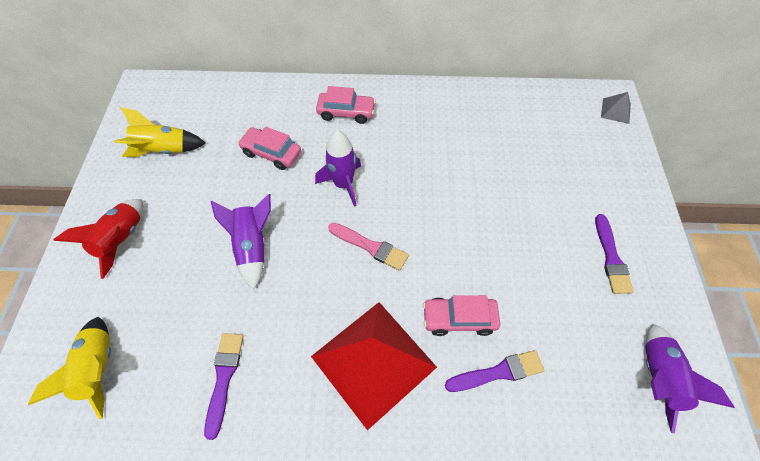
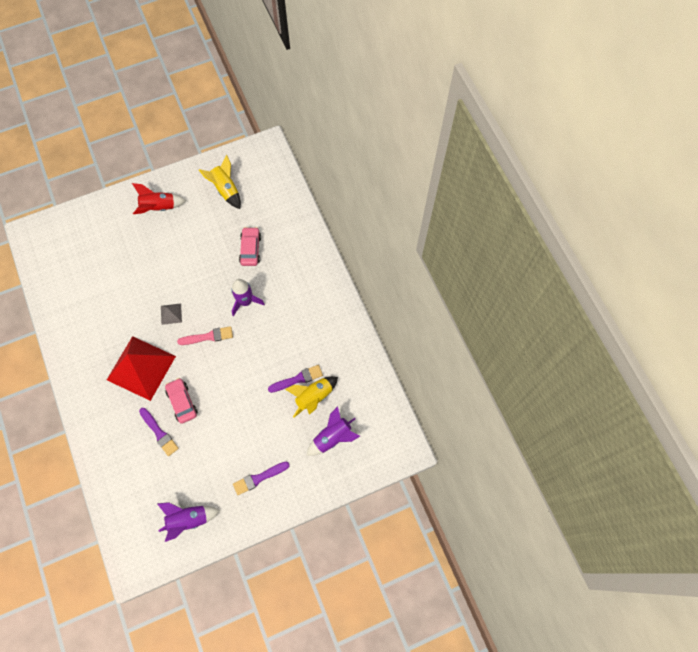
camera: 65 degrees right, 10 degrees up
yellow rocket [28,317,111,420] -> yellow rocket moved to [285,376,338,417]
purple brush [204,333,244,440] -> purple brush moved to [268,365,323,393]
purple rocket [211,194,271,290] -> purple rocket moved to [306,406,360,456]
pink car [316,86,376,124] -> none
pink brush [328,223,409,271] -> pink brush turned 105 degrees counterclockwise [177,326,233,345]
grey pyramid [601,92,631,124] -> grey pyramid moved to [161,304,182,325]

